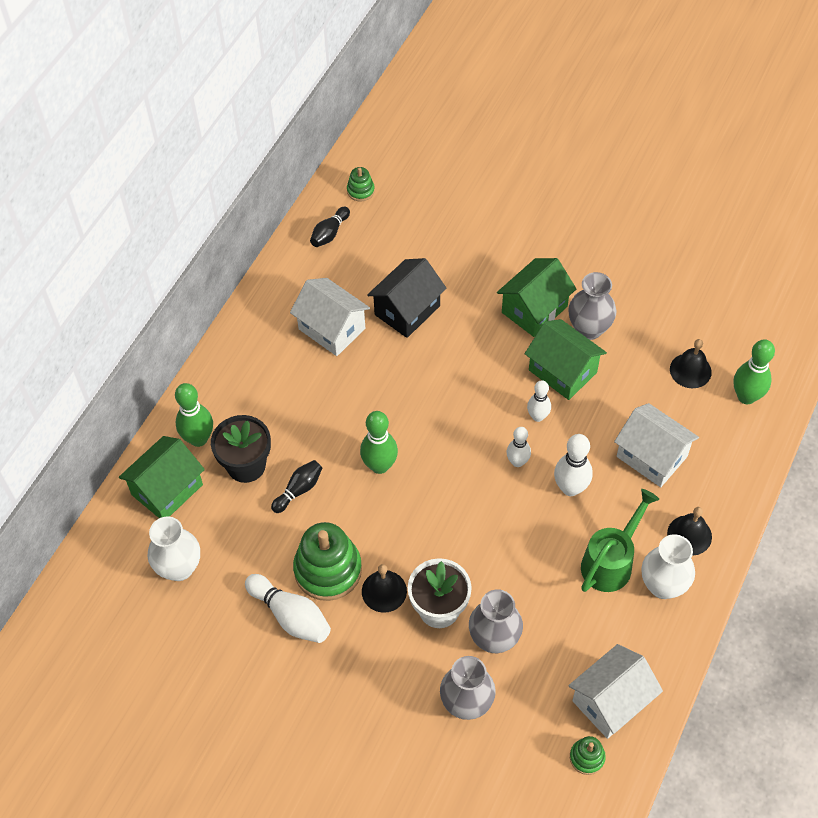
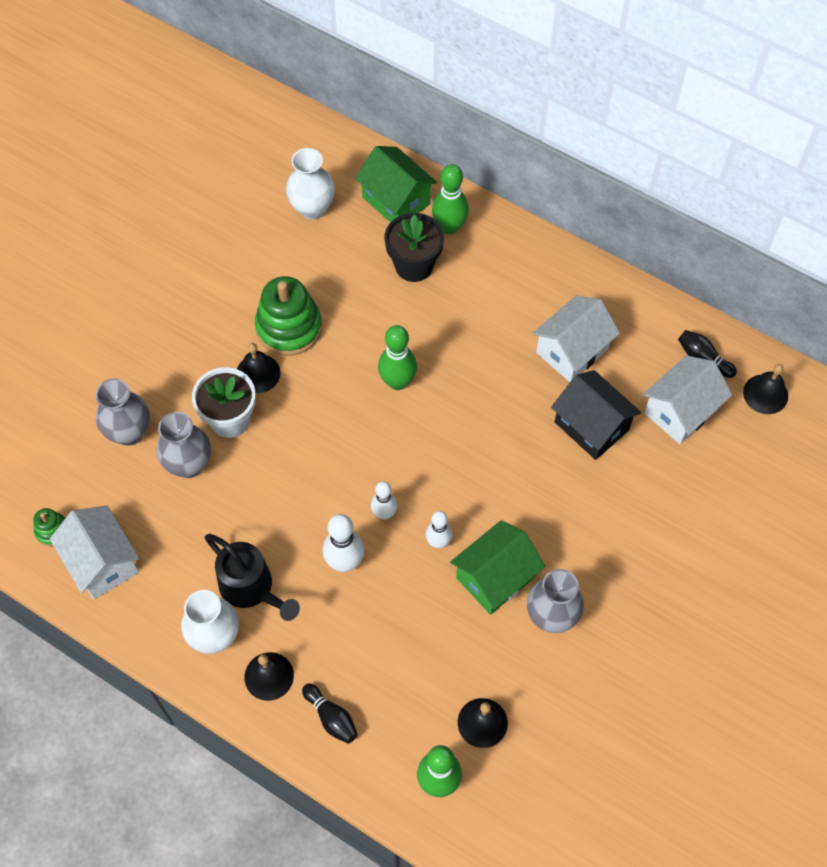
camera: 95 degrees right, 5 degrees up
white bowling pin [245,574,331,643] -> none
black bowling pin [271,460,322,513] -> black bowling pin moved to [302,683,358,744]
green stacking toy [347,167,375,202] -> black bell [743,364,788,414]
green house [497,258,576,337] -> none
green watering can [581,489,659,592] -> black watering can [205,534,300,621]
white house [614,403,699,487] -> white house moved to [643,355,732,444]

